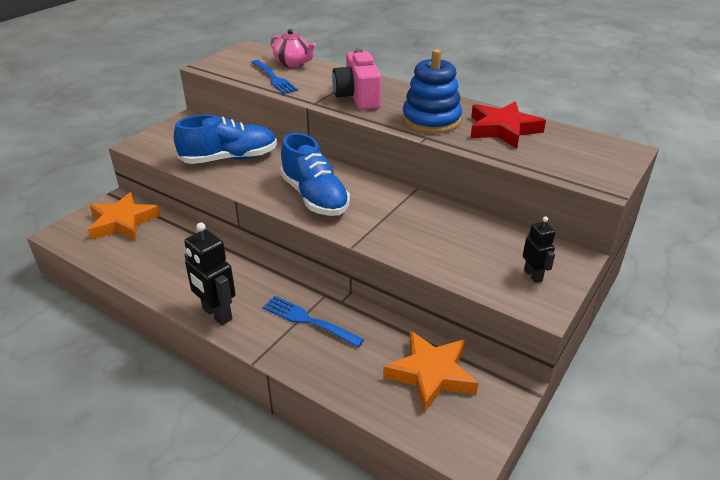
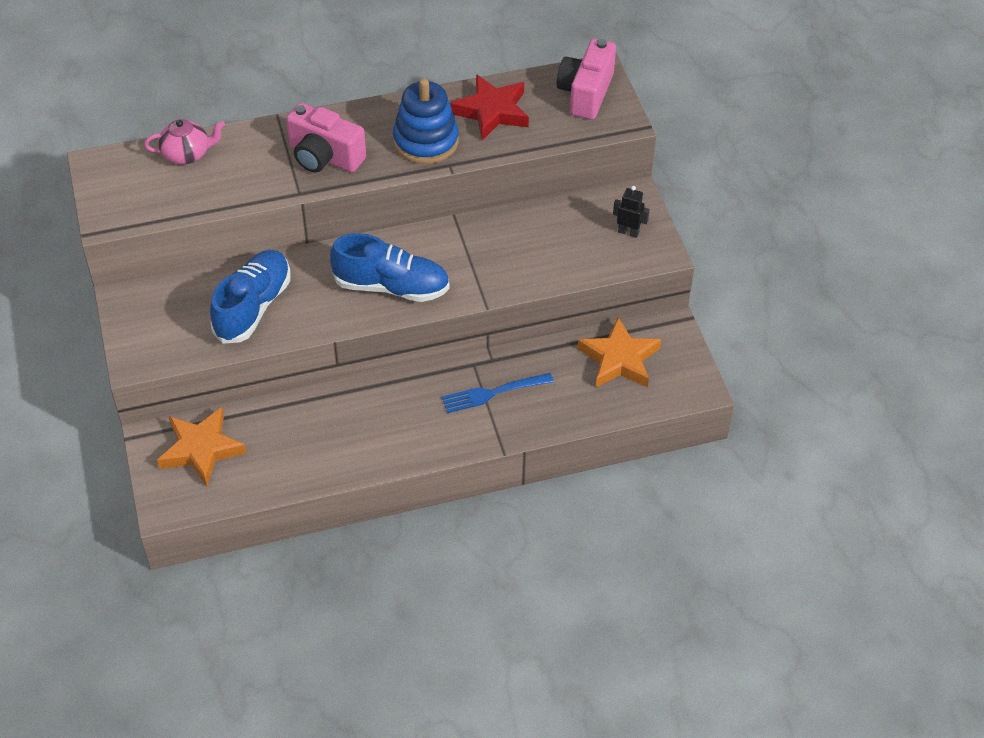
camera: 50 degrees left, 15 degrees up
black robot [184,222,236,325] -> none
blue fork [251,60,298,94] -> none
none -> pink camera [557,39,616,120]

